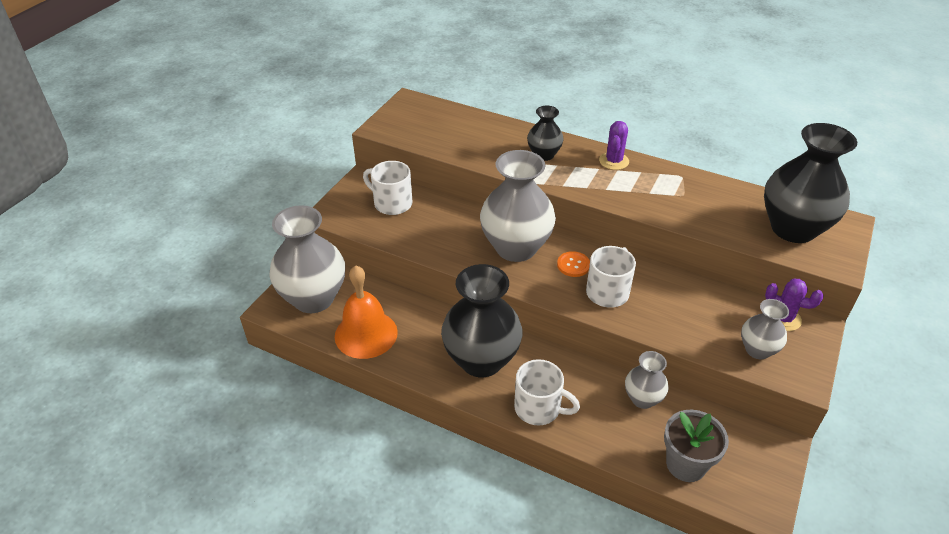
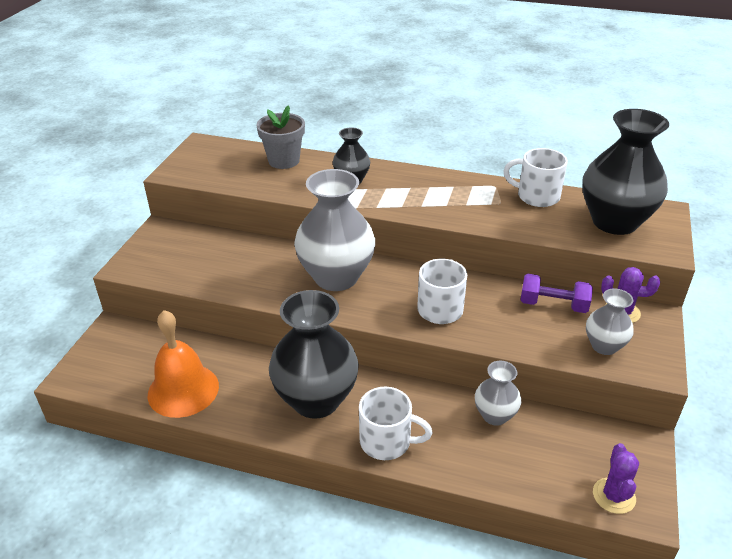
camera: 10 degrees left, 5 degrees down
grey vase [269,205,345,313] -> none
white mug [363,161,412,215] -> white mug moved to [503,148,568,207]
orange button [557,251,590,277] -> none
purple cactus [599,121,629,170] -> purple cactus moved to [593,443,639,514]
grey flower pot [664,410,729,482] -> grey flower pot moved to [256,105,305,169]
none -> purple dumbbell [521,274,593,313]

